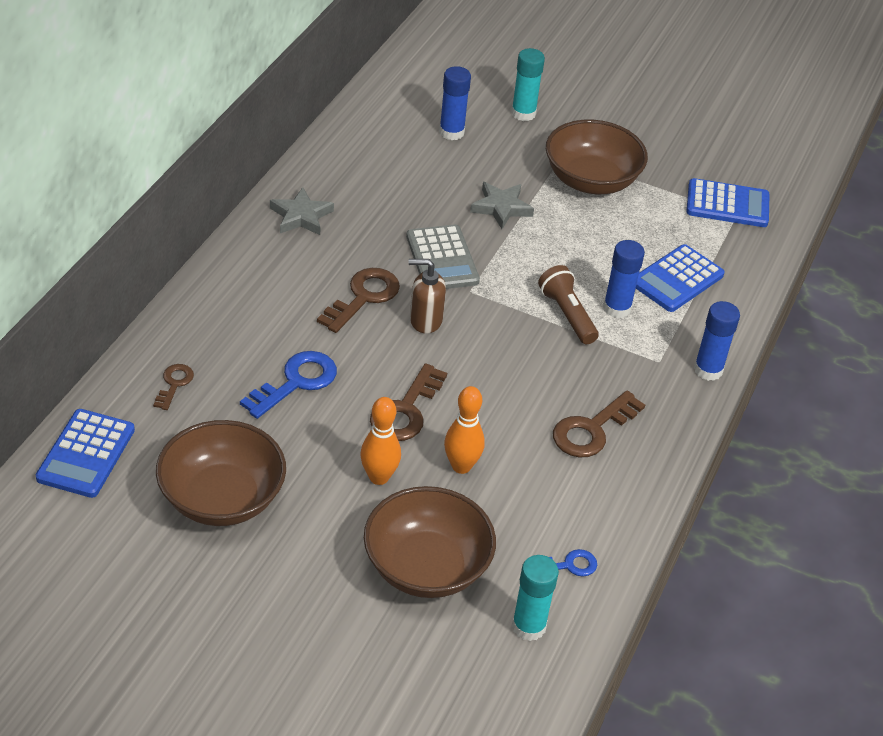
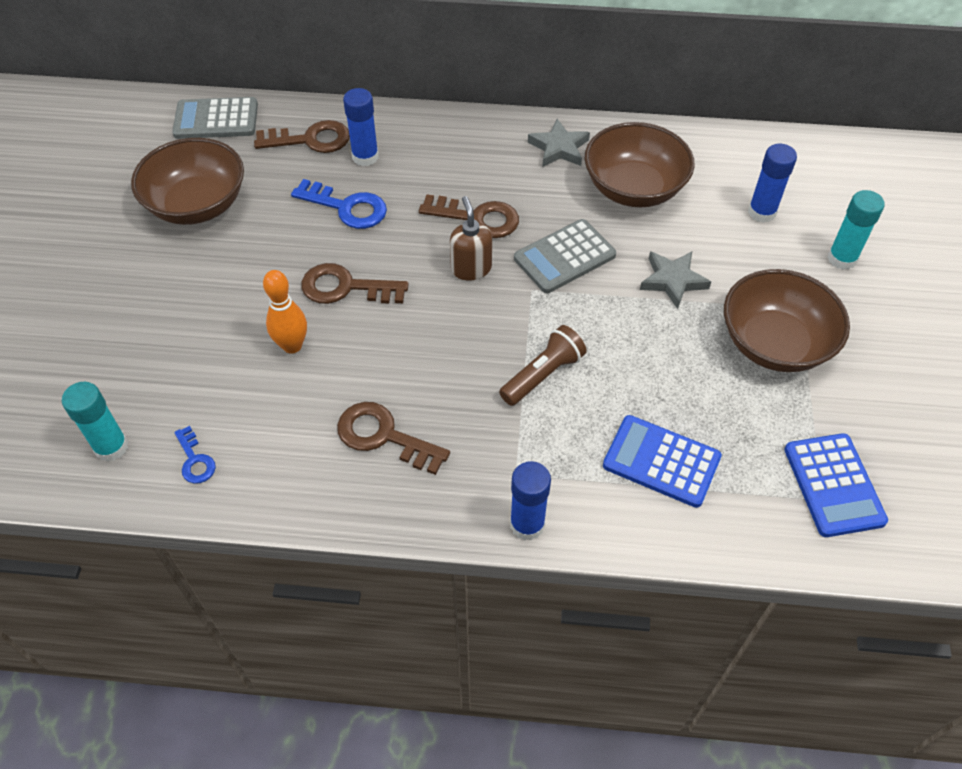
camera: 75 degrees right, 10 degrees up
blue calculator [36,409,135,498] -> grey calculator [172,97,258,139]
brown key [153,364,194,410] -> brown key [254,120,350,153], size x1.75
orange bowling pin [360,397,401,485] -> none
brown bowl [364,486,496,598] -> brown bowl moved to [585,122,695,207]
blue glue stick [603,240,645,318] -> blue glue stick moved to [343,88,379,166]

